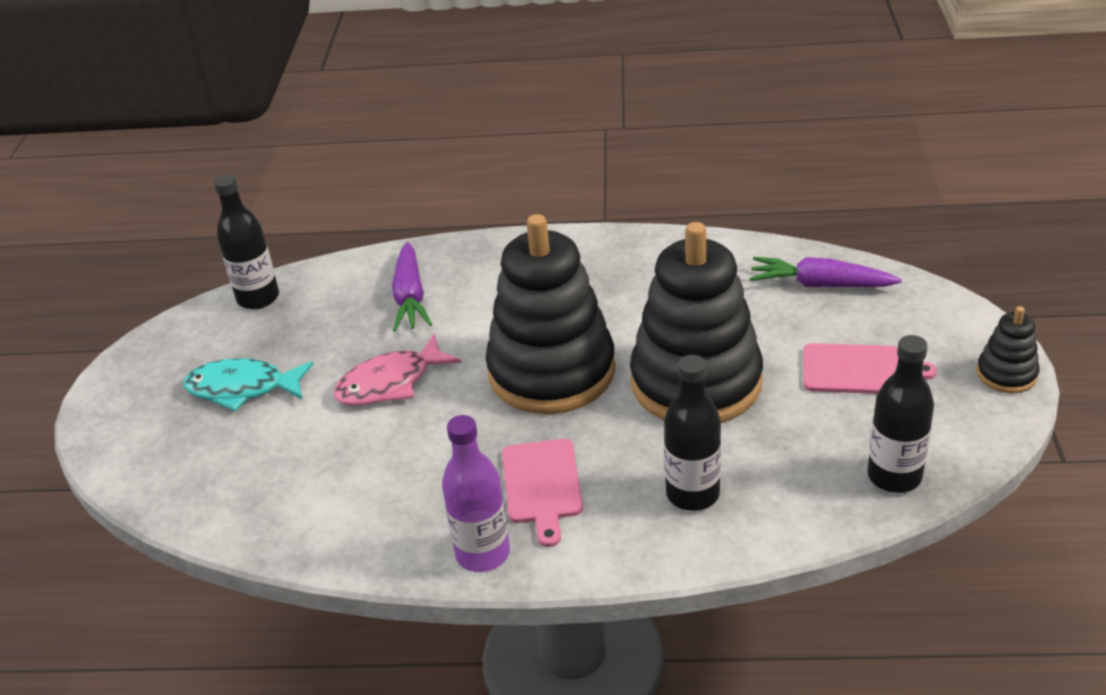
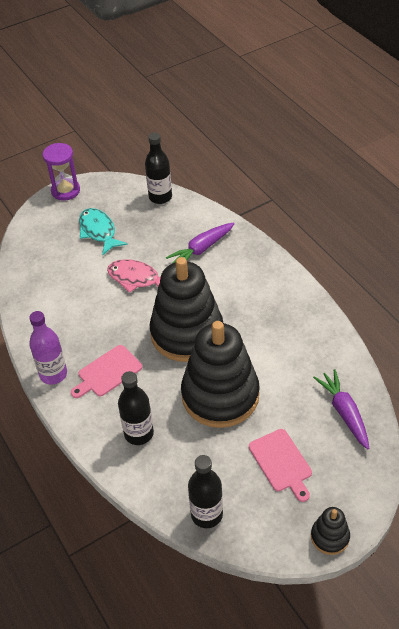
camera: 55 degrees right, 10 degrees up
none -> purple hourglass [43,143,80,201]

